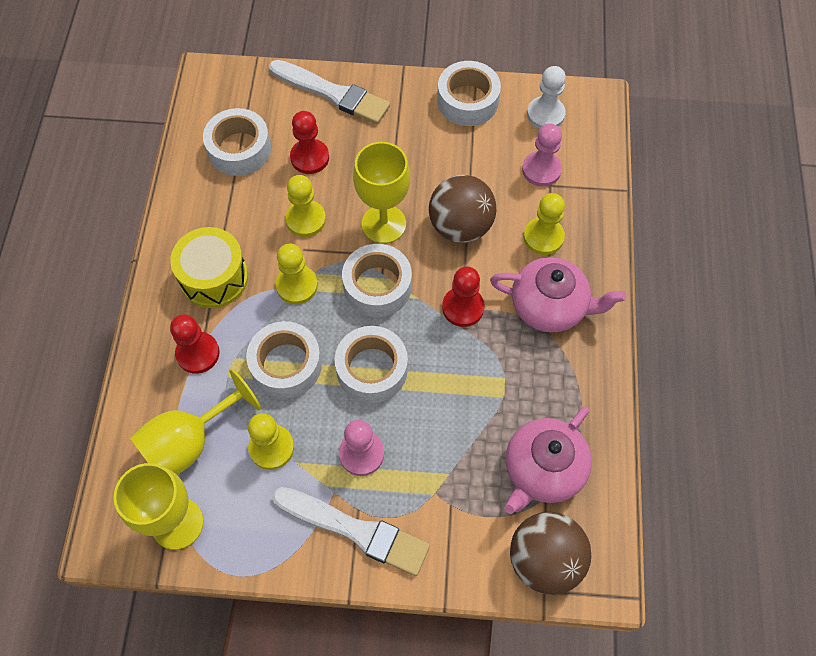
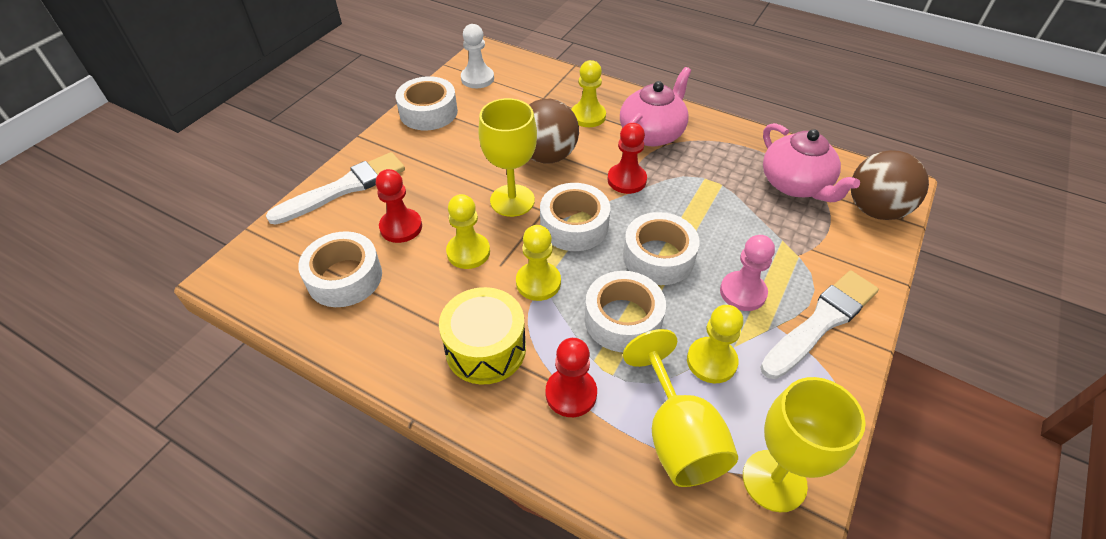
camera: 65 degrees left, 15 degrees down
pink pawn [522,124,562,187] -> none

